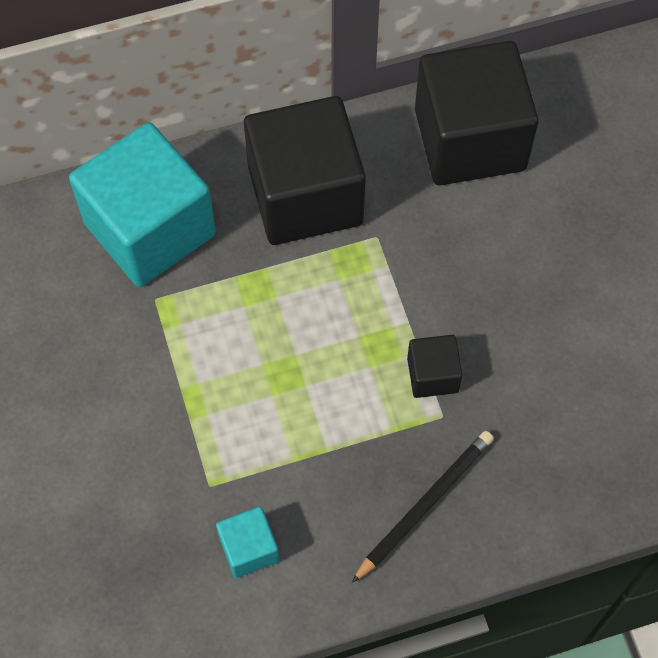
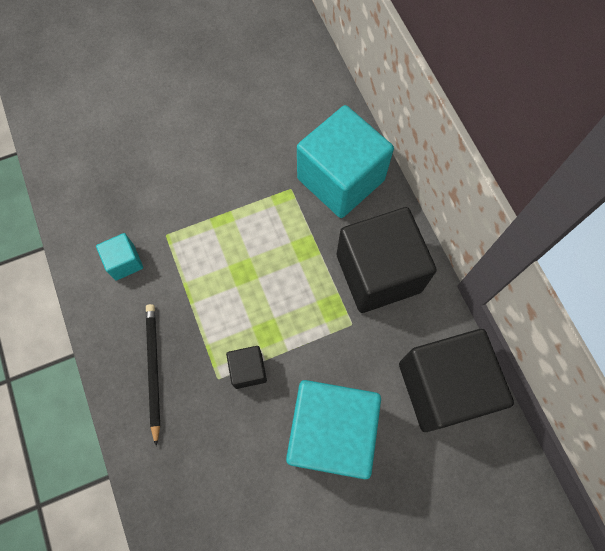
camera: 85 degrees right, 5 degrees up
black pencil [352,431,494,583] -> black pencil turned 135 degrees counterclockwise [146,304,160,446]
none -> turquoise cube [286,380,381,479]

